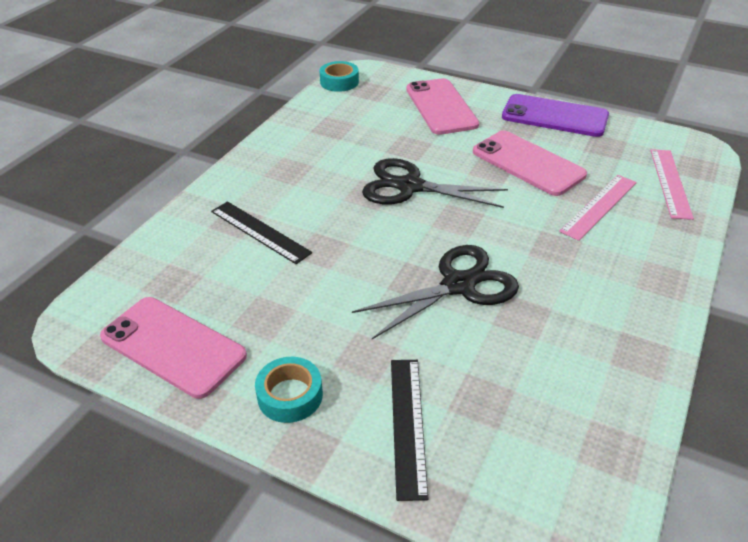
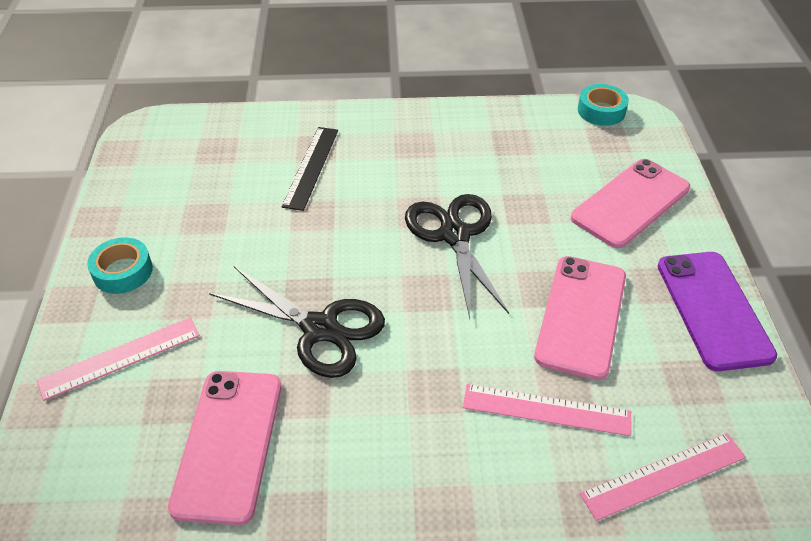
camera: 60 degrees right, 5 degrees up
pink phone [100,297,247,399] -> pink phone moved to [168,371,281,525]
black ruler [391,360,428,501] -> pink ruler [37,317,200,401]

